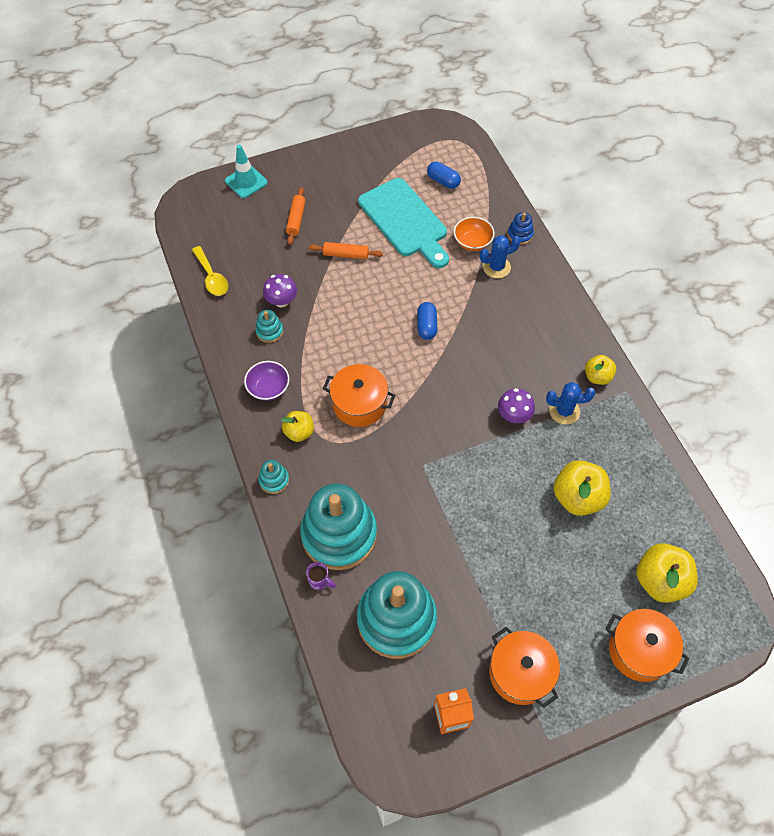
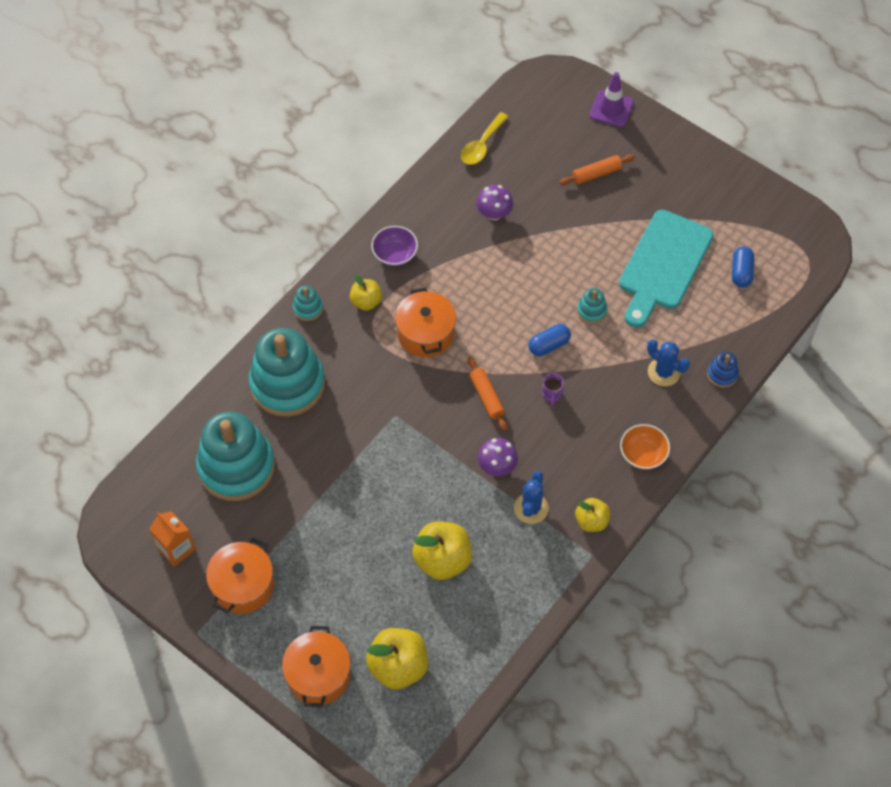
camera: 60 degrees right, 0 degrees up
turquoise traffic cone [225,145,267,198] -> purple traffic cone [590,72,634,127]
turquoise stacking toy [255,310,283,343] -> turquoise stacking toy moved to [577,288,607,324]
purple mug [306,562,336,590] -> purple mug moved to [542,373,564,407]
orange rolling pin [309,242,383,259] -> orange rolling pin moved to [468,357,507,431]
orange bowl [454,217,495,251] -> orange bowl moved to [620,424,670,470]
blue cactus [546,382,595,425] -> blue cactus turned 45 degrees clockwise [514,471,549,524]

